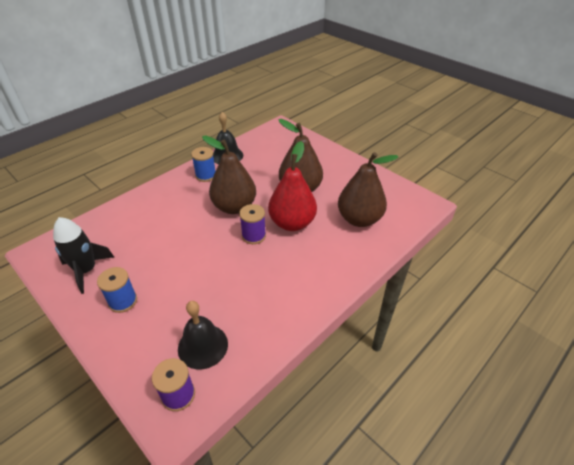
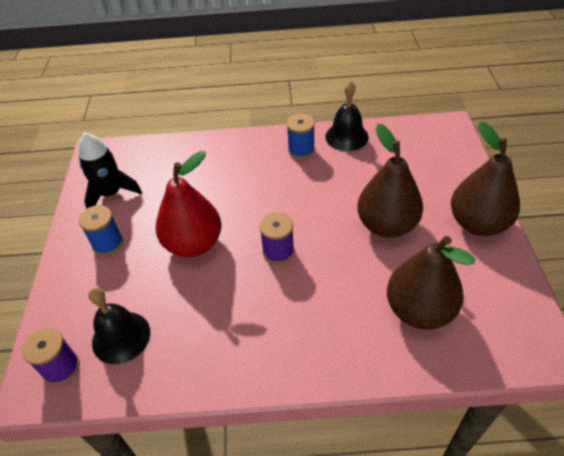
camera: 45 degrees right, 5 degrees up
brown pear [202,136,256,214] -> brown pear moved to [451,121,520,236]
red pear [268,141,317,231] -> red pear moved to [156,151,221,257]

